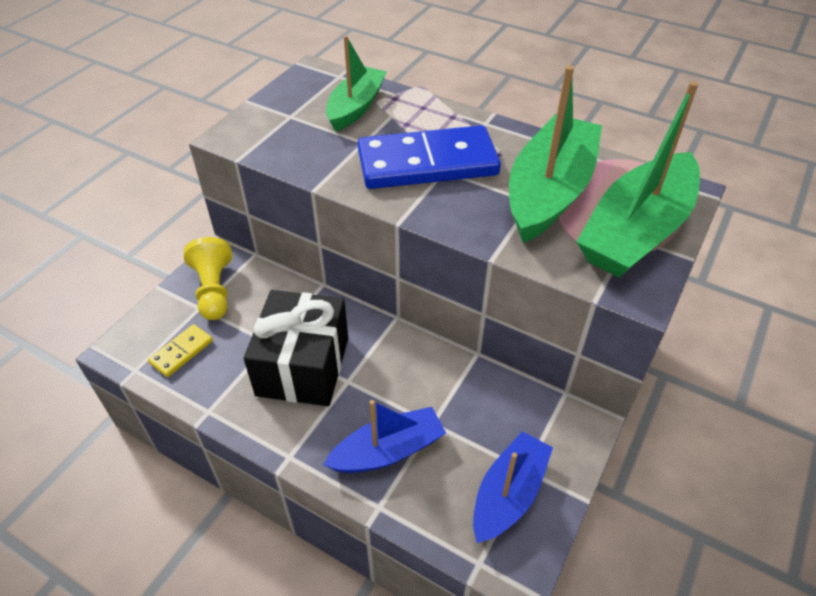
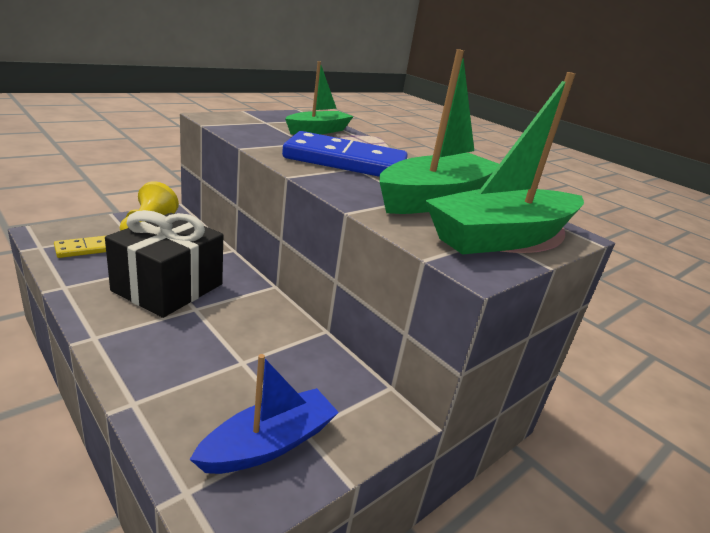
camera: 15 degrees right, 20 degrees down
blue boat [323,400,446,473] -> none

